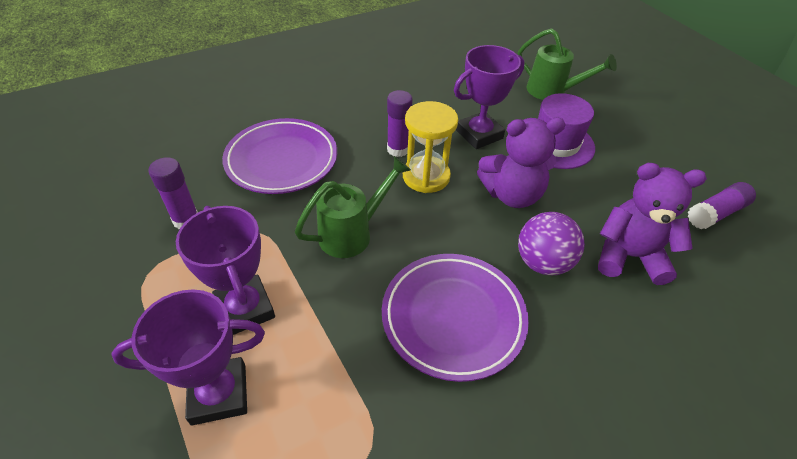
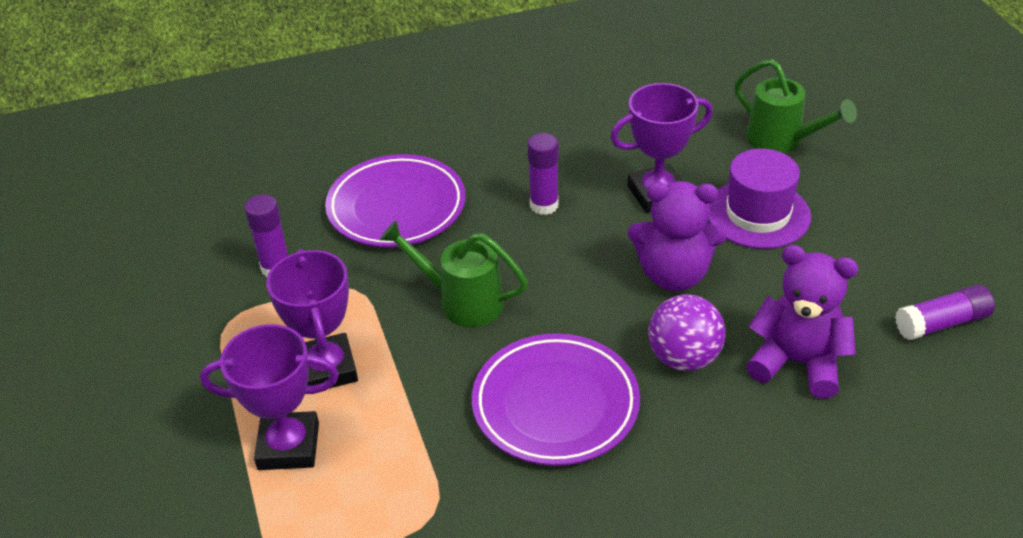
camera: 15 degrees right, 5 degrees down
green watering can [295,156,411,258] -> green watering can turned 135 degrees counterclockwise [380,220,528,327]
yellow hourglass [403,101,458,193] -> none

